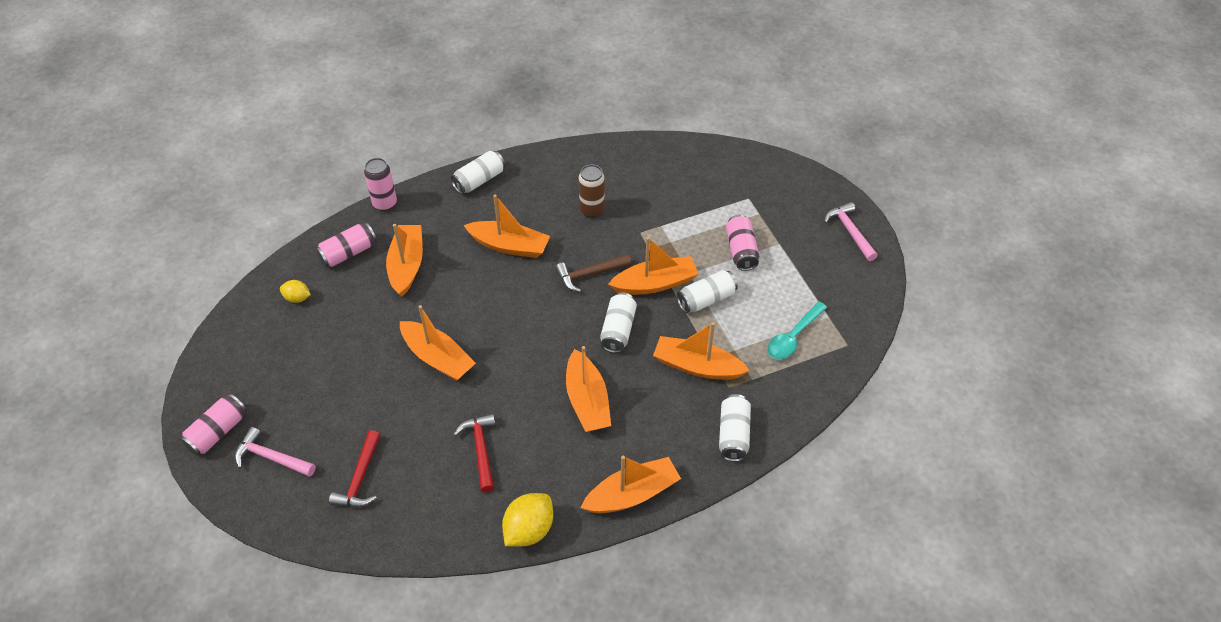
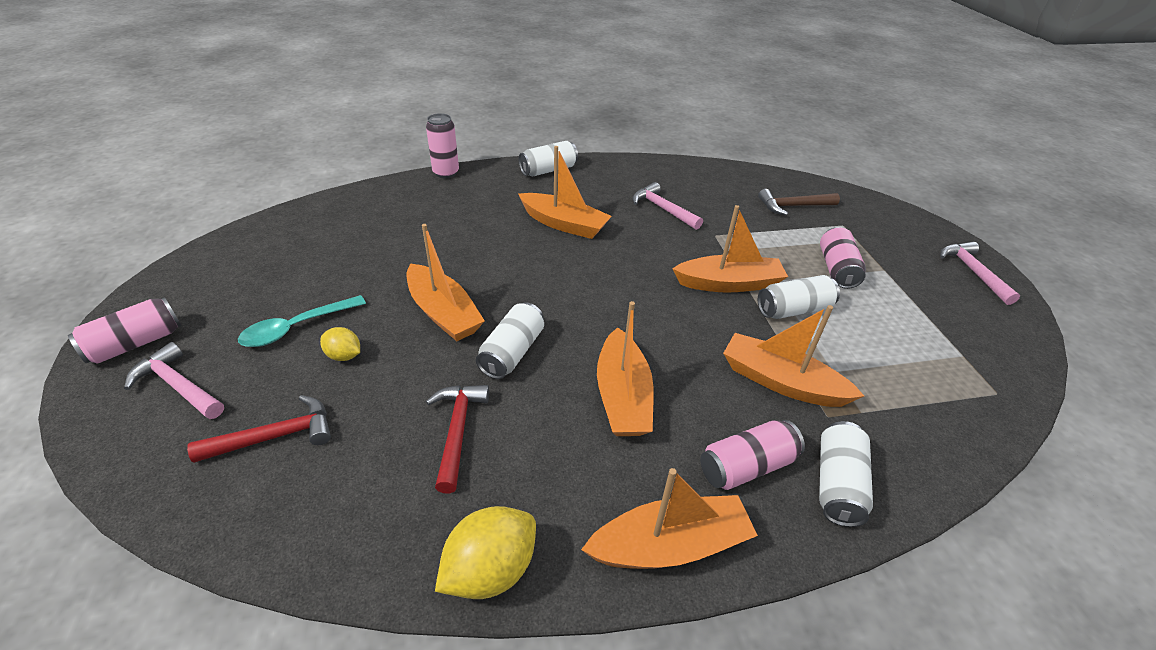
camera: 10 degrees right, 10 degrees down
yellow lemon [280,280,311,303] -> yellow lemon moved to [320,327,360,361]
pink can [316,223,377,267] -> pink can moved to [700,420,805,490]
red hammer [329,430,380,508] -> red hammer turned 135 degrees counterclockwise [187,395,331,463]
orange boat [386,224,423,297] -> none
brown hammer [555,254,632,293] -> brown hammer moved to [758,189,840,216]
brown can [579,164,605,218] -> pink hammer [632,182,703,230]
white can [600,292,637,353] -> white can moved to [476,302,544,379]
turquoise spoon [767,302,827,359] -> turquoise spoon moved to [238,295,366,347]

